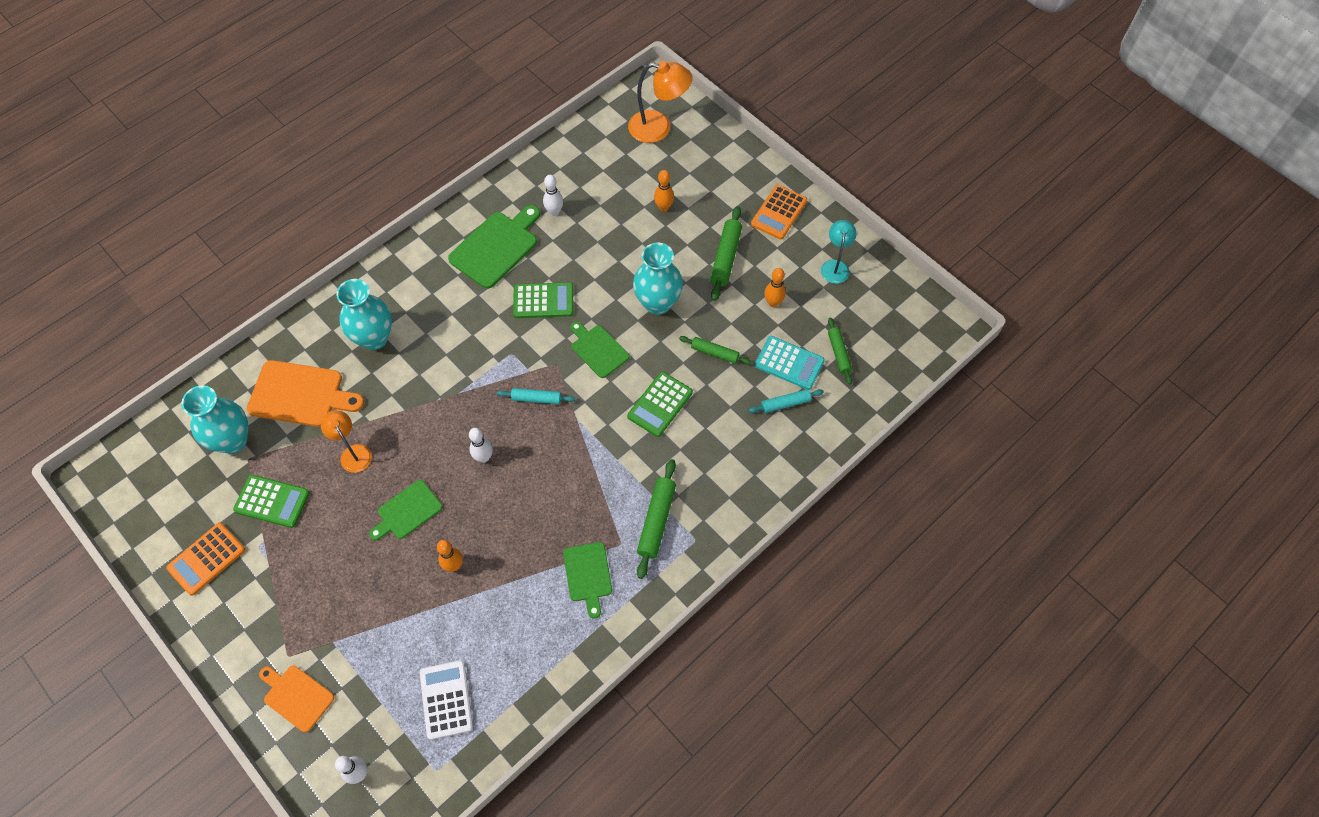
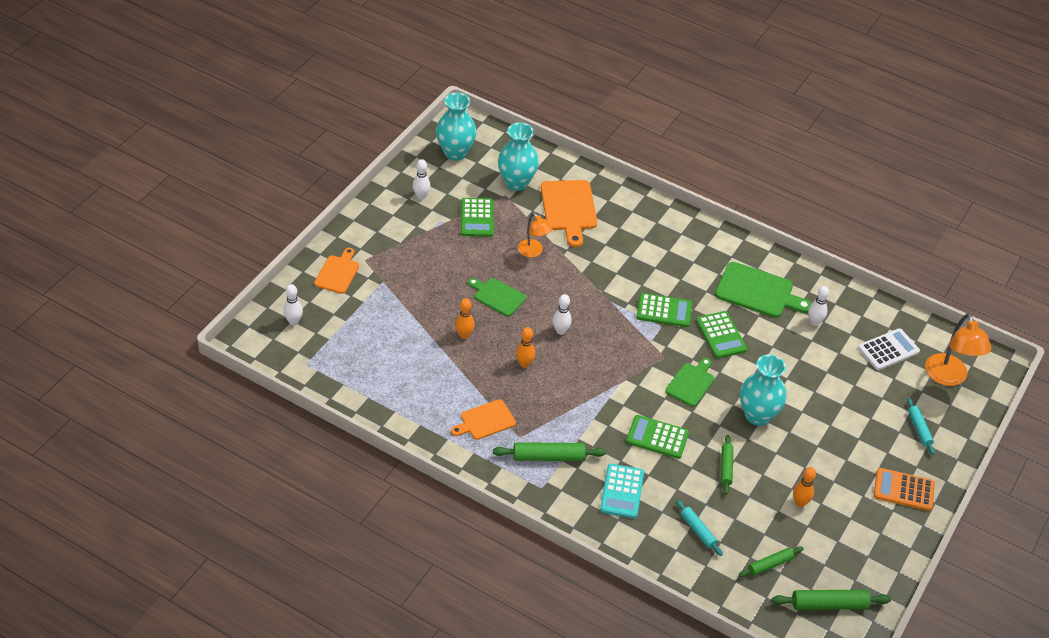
camera: 70 degrees right, 15 degrees down
orange calculator [166,523,245,596] -> white bowling pin [413,159,430,200]
orange lamp [321,410,372,473] -> orange lamp turned 105 degrees clockwise [518,212,552,257]
turquoise vase [336,279,392,350] -> turquoise vase moved to [436,93,477,161]
white calculator [420,660,473,740] -> white calculator moved to [858,328,920,370]
turquoise rolling pin [497,388,575,404] -> turquoise rolling pin moved to [907,398,935,455]
green cutting board [563,542,612,618] -> orange cutting board [451,399,516,440]
orange bowling pin [654,170,674,212] -> orange bowling pin moved to [516,327,535,368]
green rolling pin [710,206,742,301] -> green rolling pin moved to [771,590,891,610]
turquoise calculator [755,336,825,390] -> turquoise calculator moved to [600,464,644,518]
turquoise lamp [821,220,857,284] -> none
none -> green calculator [637,293,692,327]

